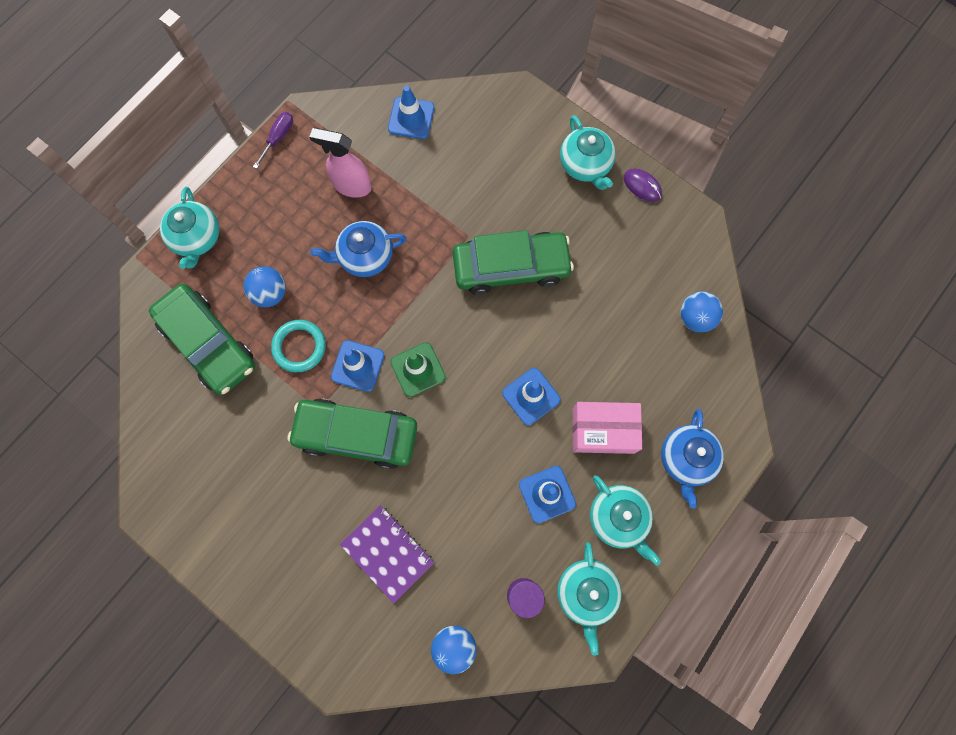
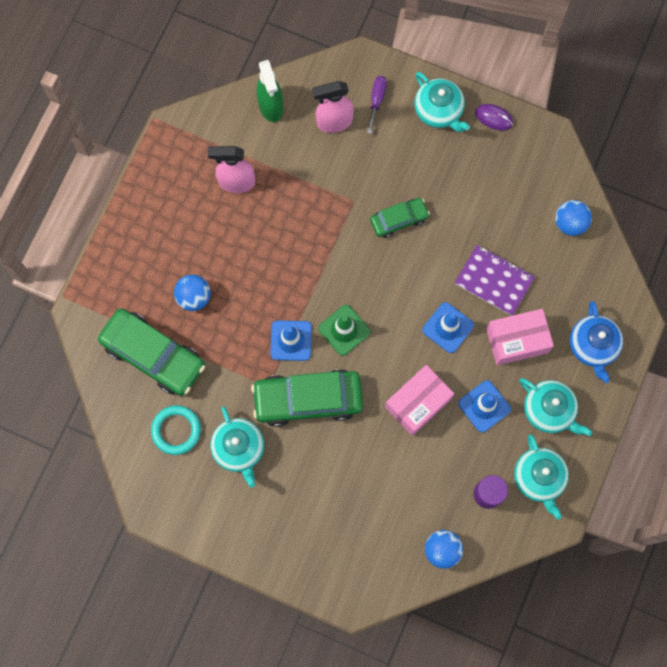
camera: 15 degrees left, 0 degrees up
turquoise teapot [160,187,219,269] -> turquoise teapot moved to [211,406,264,488]
purple screwdriver [253,112,293,169] -> purple screwdriver moved to [367,76,387,134]
turquoise ring [271,320,326,372] -> turquoise ring moved to [151,405,201,455]
blue teapot [310,221,407,277] -> none
purple notebook [340,505,434,604] -> purple notebook moved to [455,245,535,316]
blue traffic cone [388,86,434,139] -> green spray bottle [256,60,283,122]
green car [453,230,574,295] -> green car [370,198,430,238], size x0.55
none -> pink spray bottle [312,81,354,133]
none -> pink box [385,365,454,436]

